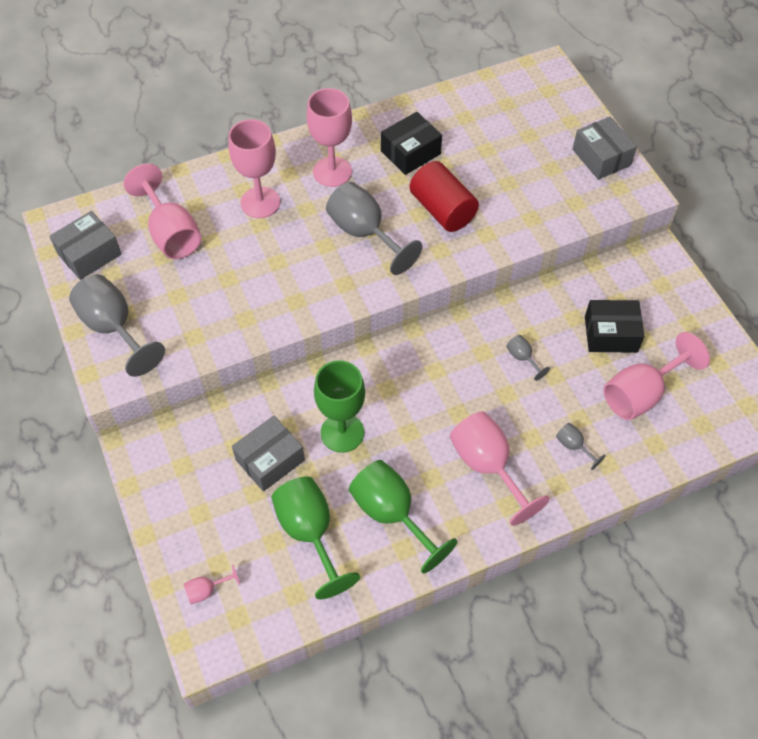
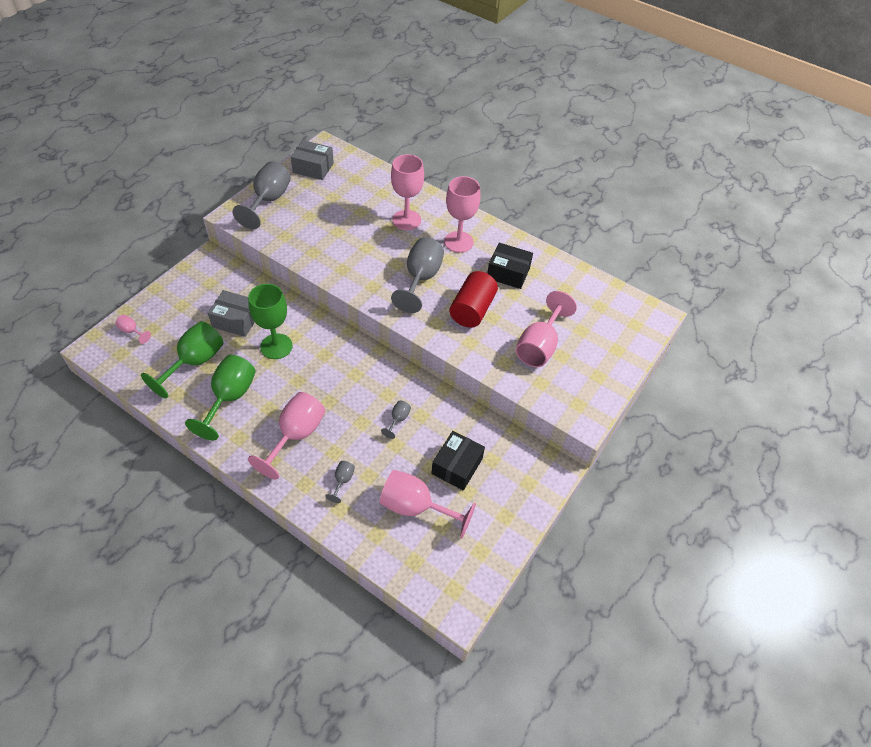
camera: 55 degrees right, 5 degrees down
pink goblet [124,164,201,259] -> pink goblet moved to [516,291,577,367]
grey box [573,116,637,180] -> none
black box [585,300,645,352] -> black box turned 60 degrees clockwise [431,431,485,491]

